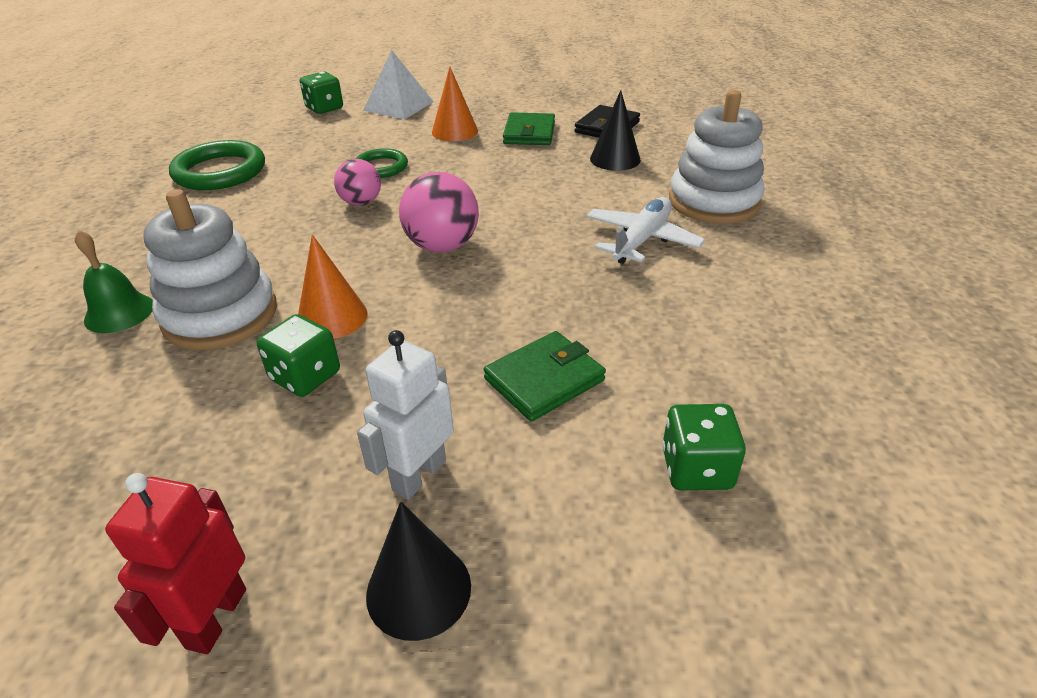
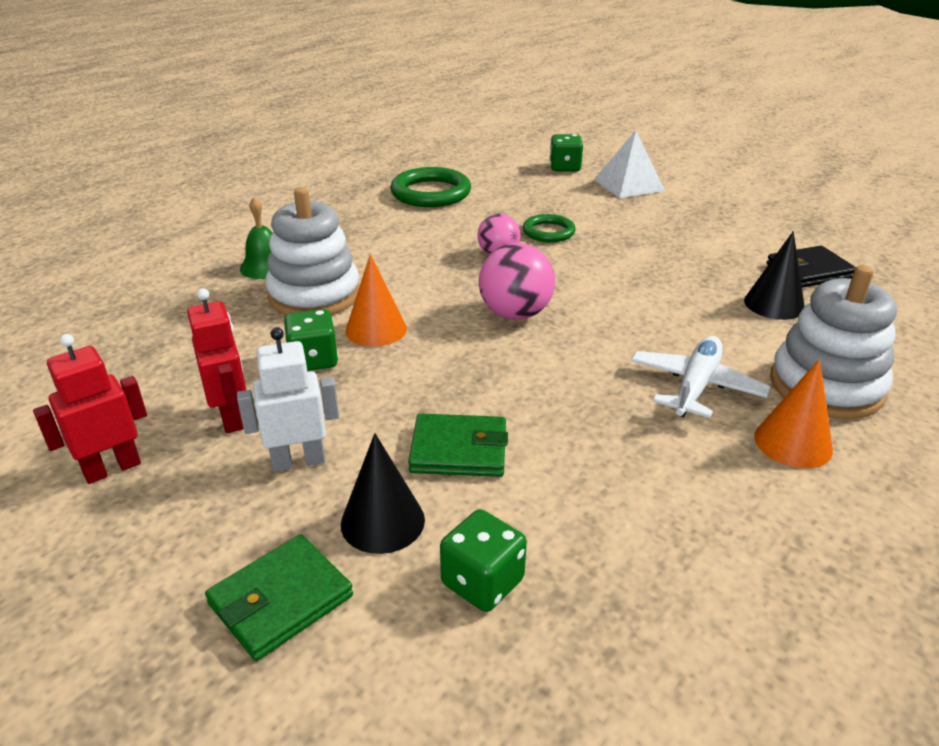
camera: 40 degrees right, 5 degrees down
black cone [366,501,471,641] -> black cone moved to [341,433,425,554]
orange cone [432,67,478,141] -> orange cone moved to [754,359,833,469]
green wallet [503,112,555,145] -> green wallet moved to [205,534,353,661]
white plane [586,197,705,264] -> white plane turned 45 degrees counterclockwise [631,336,770,418]
none -> red robot [187,288,246,433]

